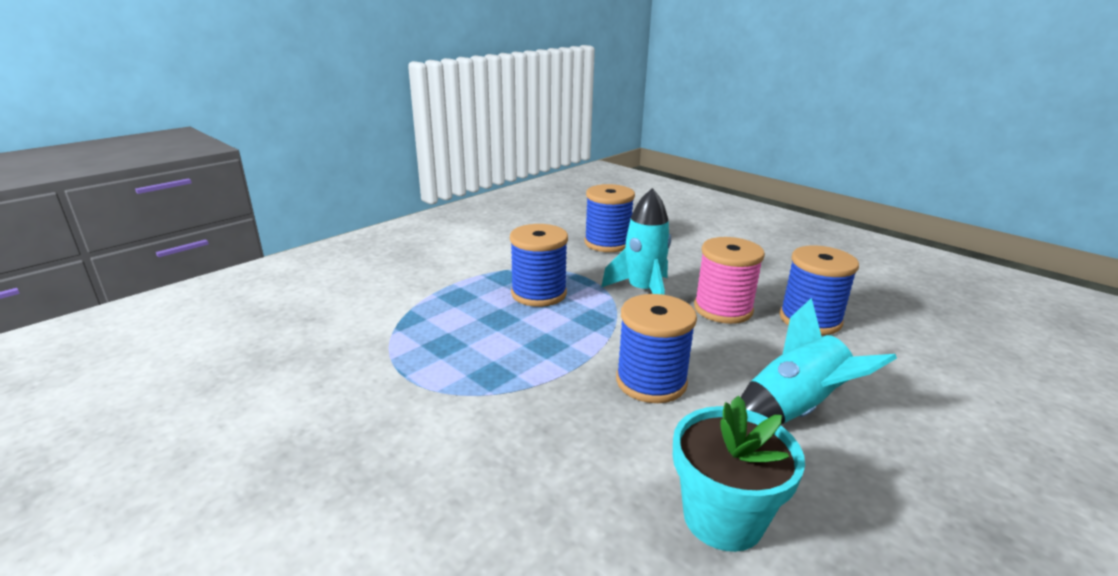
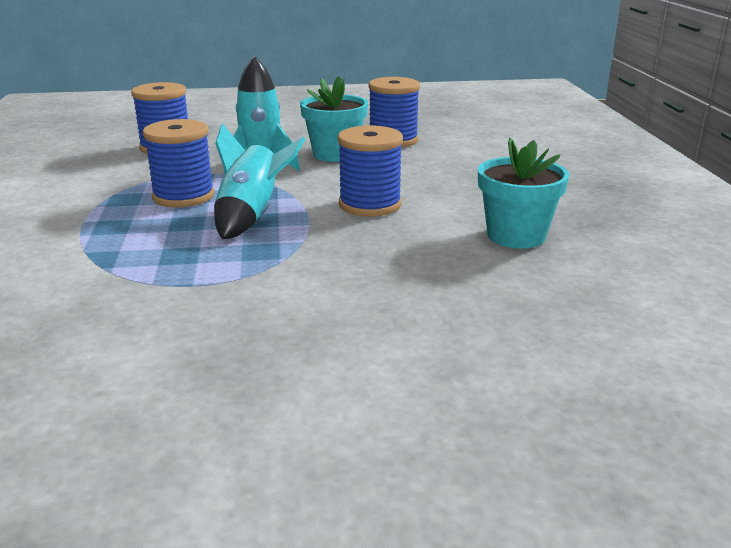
camera: 50 degrees left, 0 degrees up
pink spool [694,237,765,324] -> turquoise flower pot [300,76,368,162]
turquoise rocket [740,298,897,424] -> turquoise rocket moved to [214,123,305,239]

